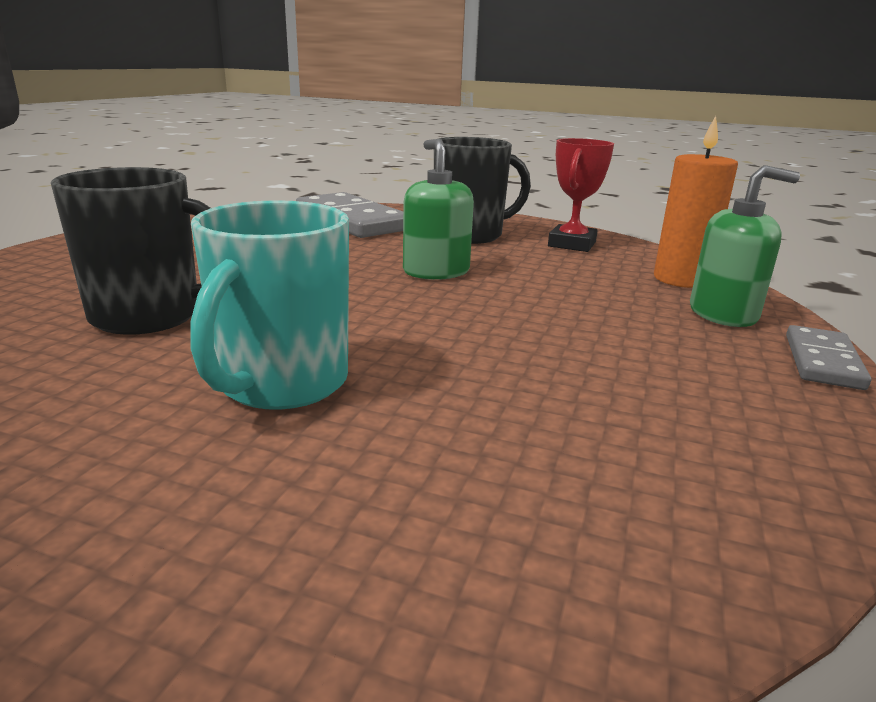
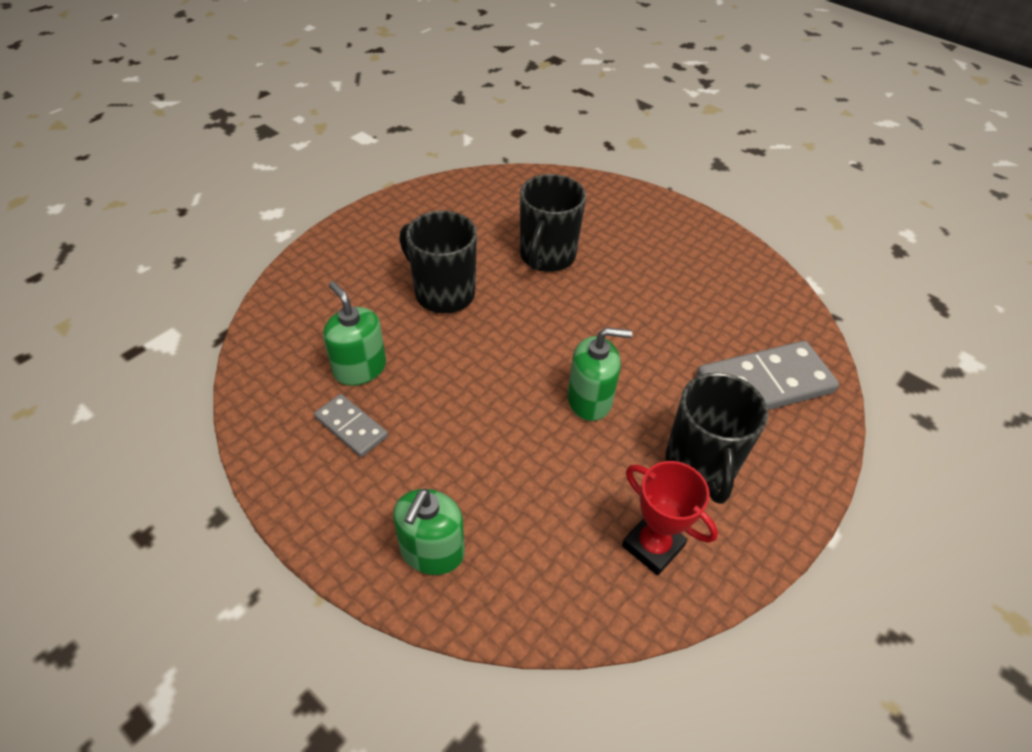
camera: 110 degrees right, 25 degrees up
turquoise mug [191,200,349,410] -> black mug [399,211,477,313]
orange candle [654,116,738,288] -> none
grey domino [786,325,871,390] -> grey domino moved to [314,394,388,457]
none -> green soap dispenser [323,281,386,386]

